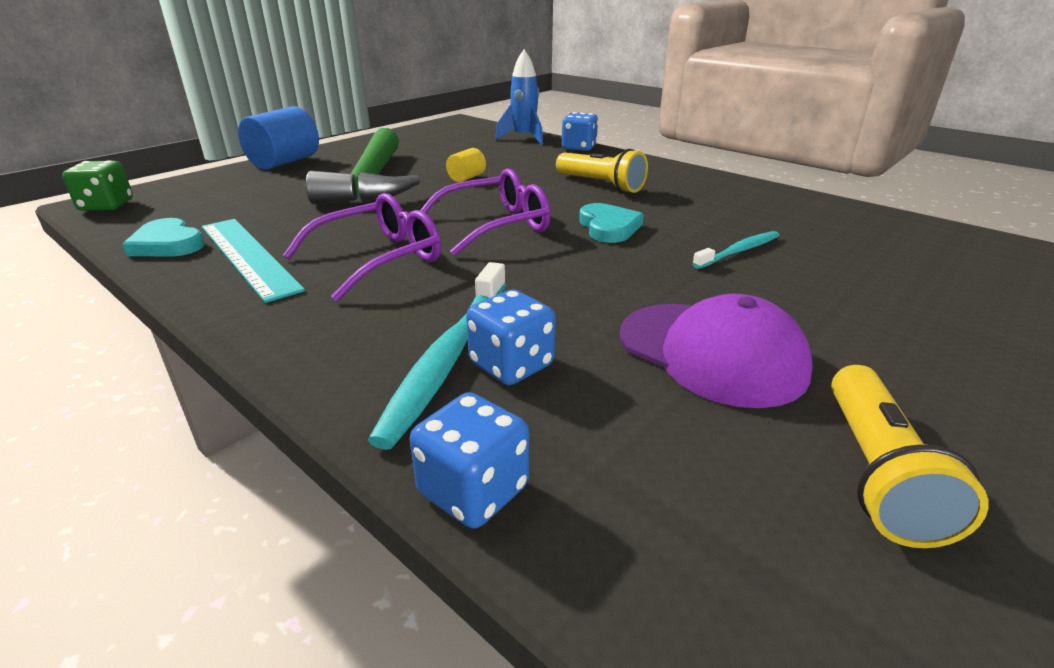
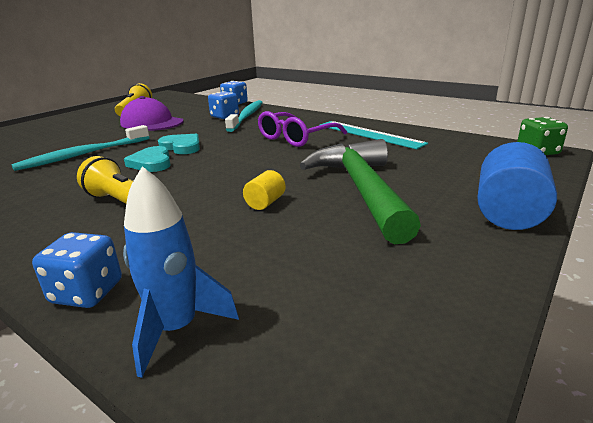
camera: 175 degrees right, 5 degrees down
turquoise heart [122,218,205,257] -> turquoise heart moved to [158,134,200,154]
purple glasses [420,168,551,256] -> none
turquoise toothbrush [692,231,780,269] -> turquoise toothbrush [11,125,149,171], size x1.71

